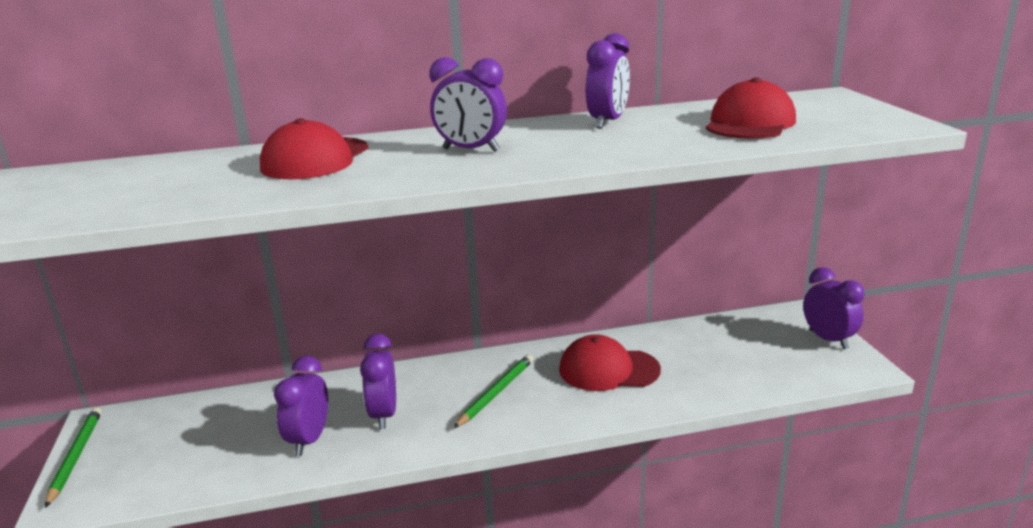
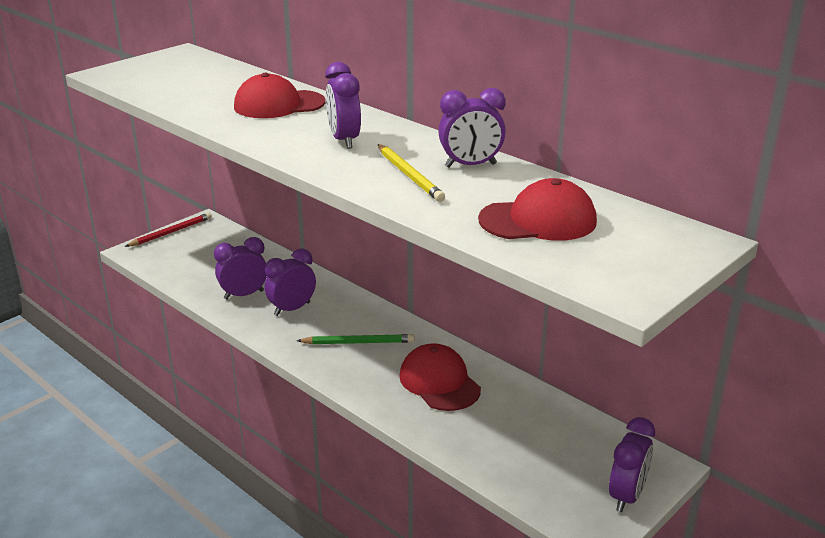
camera: 55 degrees right, 5 degrees up
green pencil [45,408,102,508] -> red pencil [125,213,212,247]
none -> yellow pencil [378,144,445,202]

